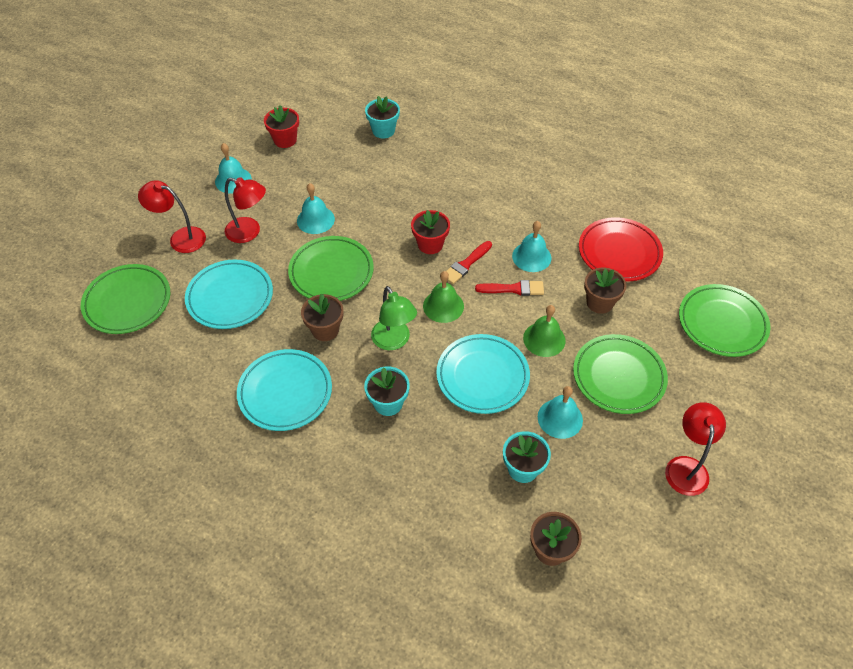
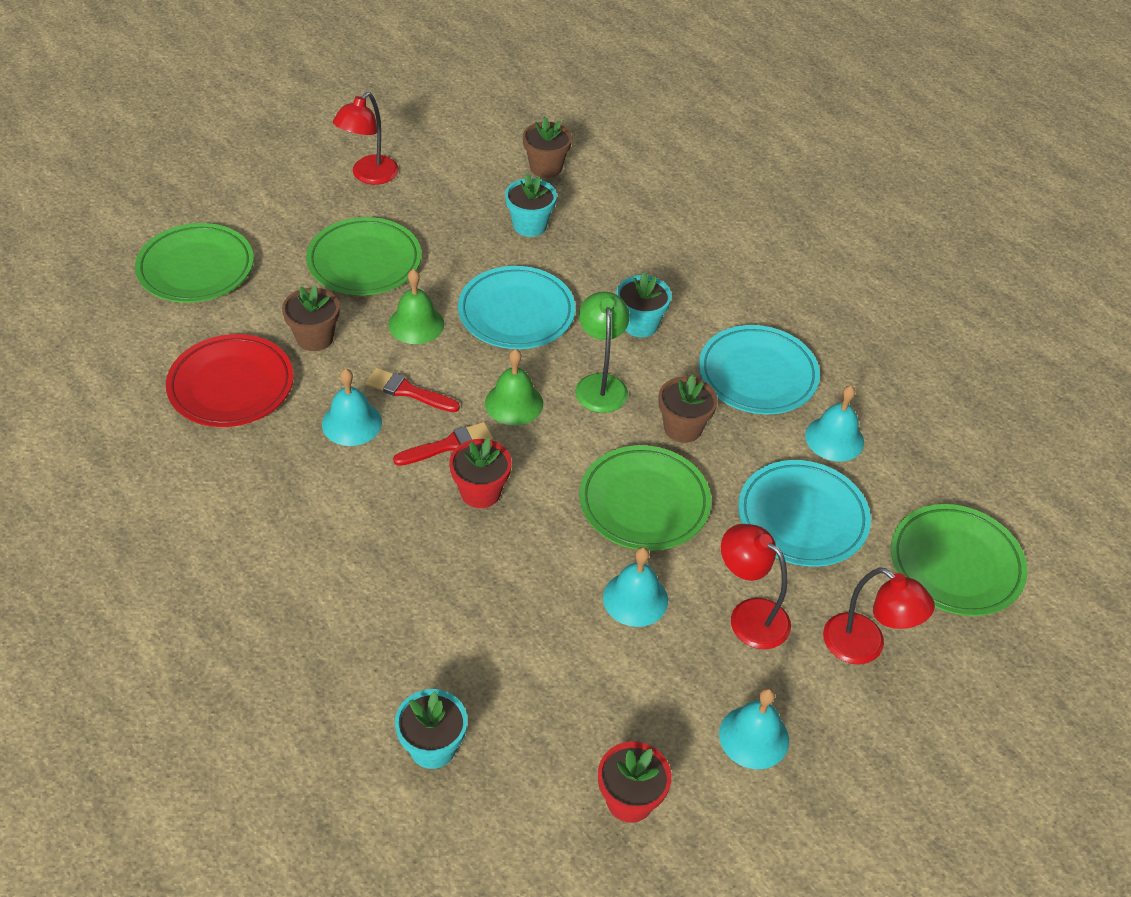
camera: 160 degrees left, 5 degrees down
turquoise bell [538,386,583,439] -> turquoise bell moved to [805,385,864,462]

